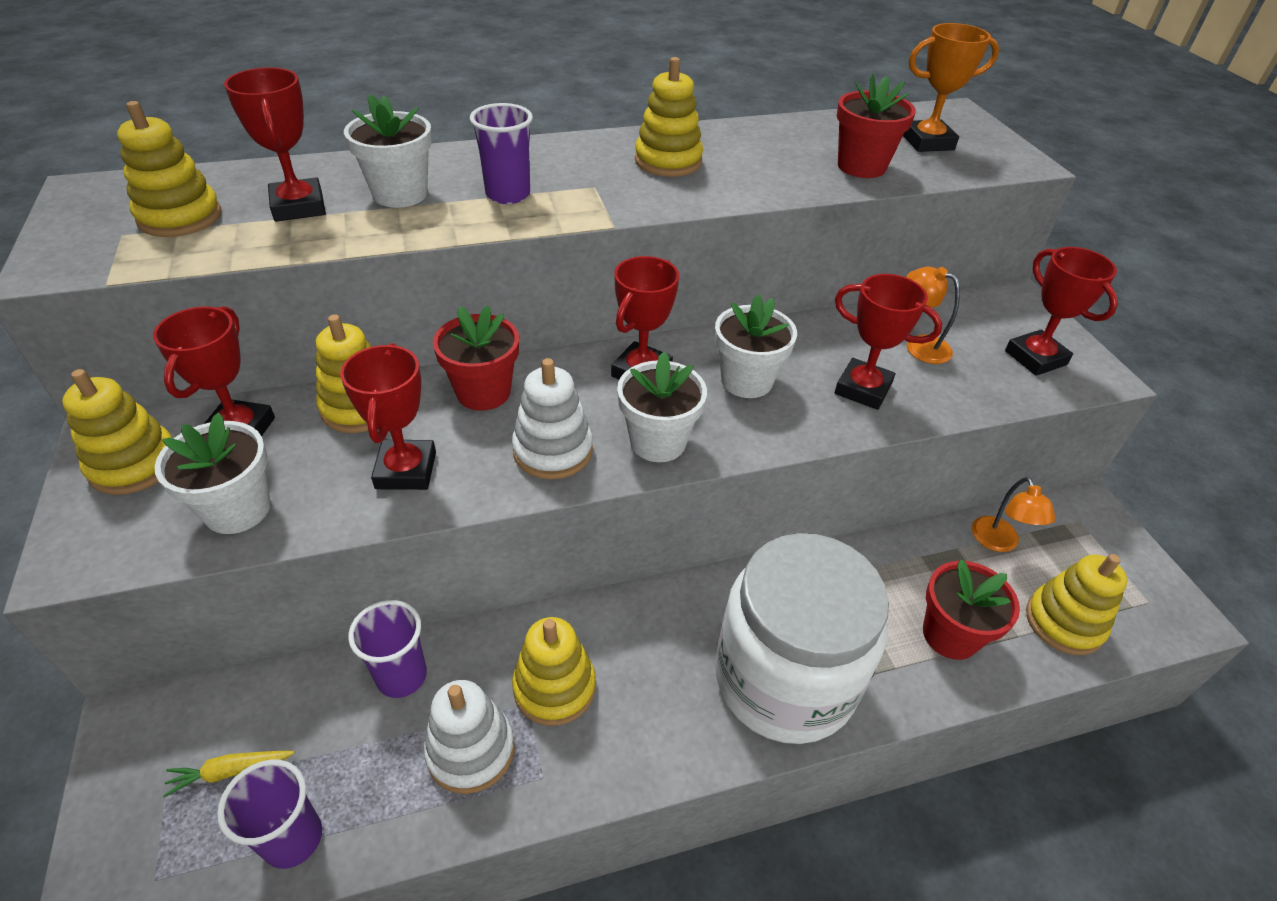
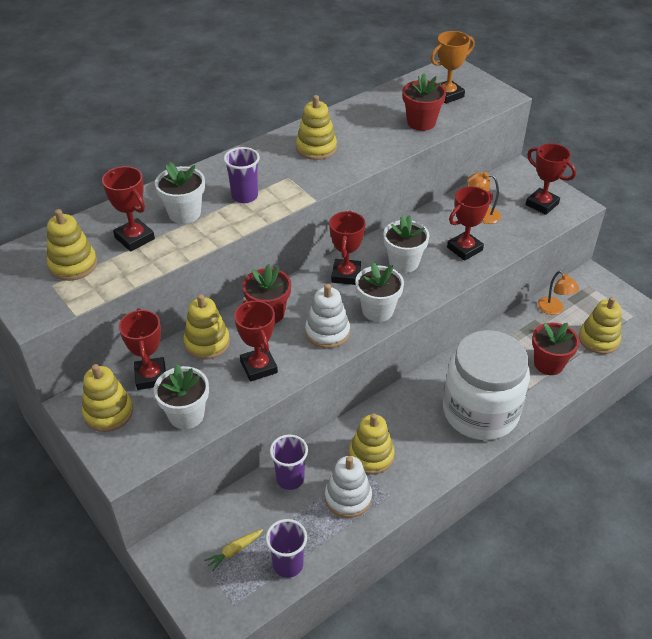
camera: 20 degrees left, 0 degrees up
red trophy [835,274,943,410] -> red trophy turned 45 degrees counterclockwise [447,186,493,261]

